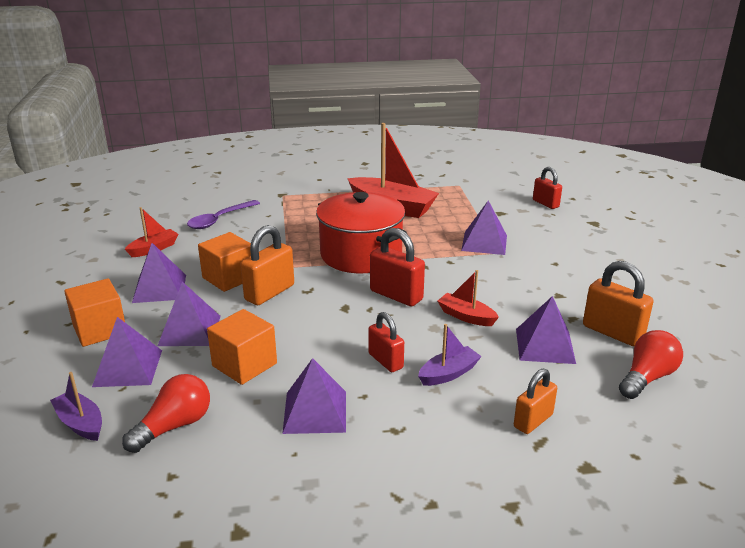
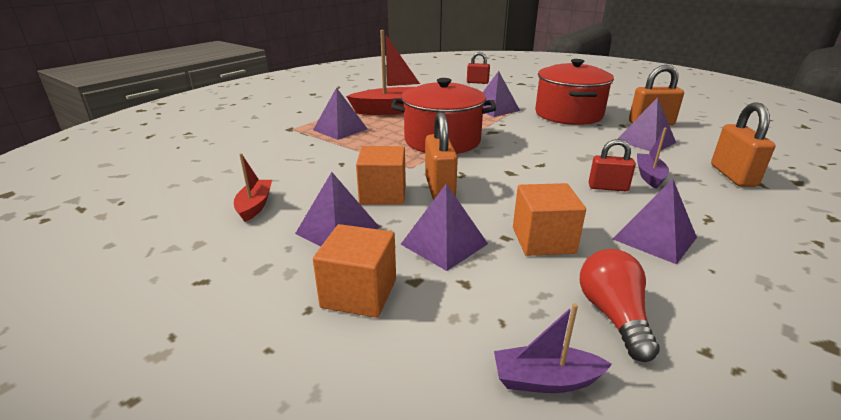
camera: 45 degrees left, 0 degrees up
purple pyramid [92,317,162,387] -> purple pyramid moved to [313,87,367,140]
purple spoon [187,200,260,229] -> none
red padlock [370,228,425,306] -> none
red boat [438,270,499,326] -> none
orange padlock [514,369,557,434] -> orange padlock [711,102,775,187], size x1.51
red light bulb [619,330,683,399] -> none
none -> red pot [535,59,614,125]

